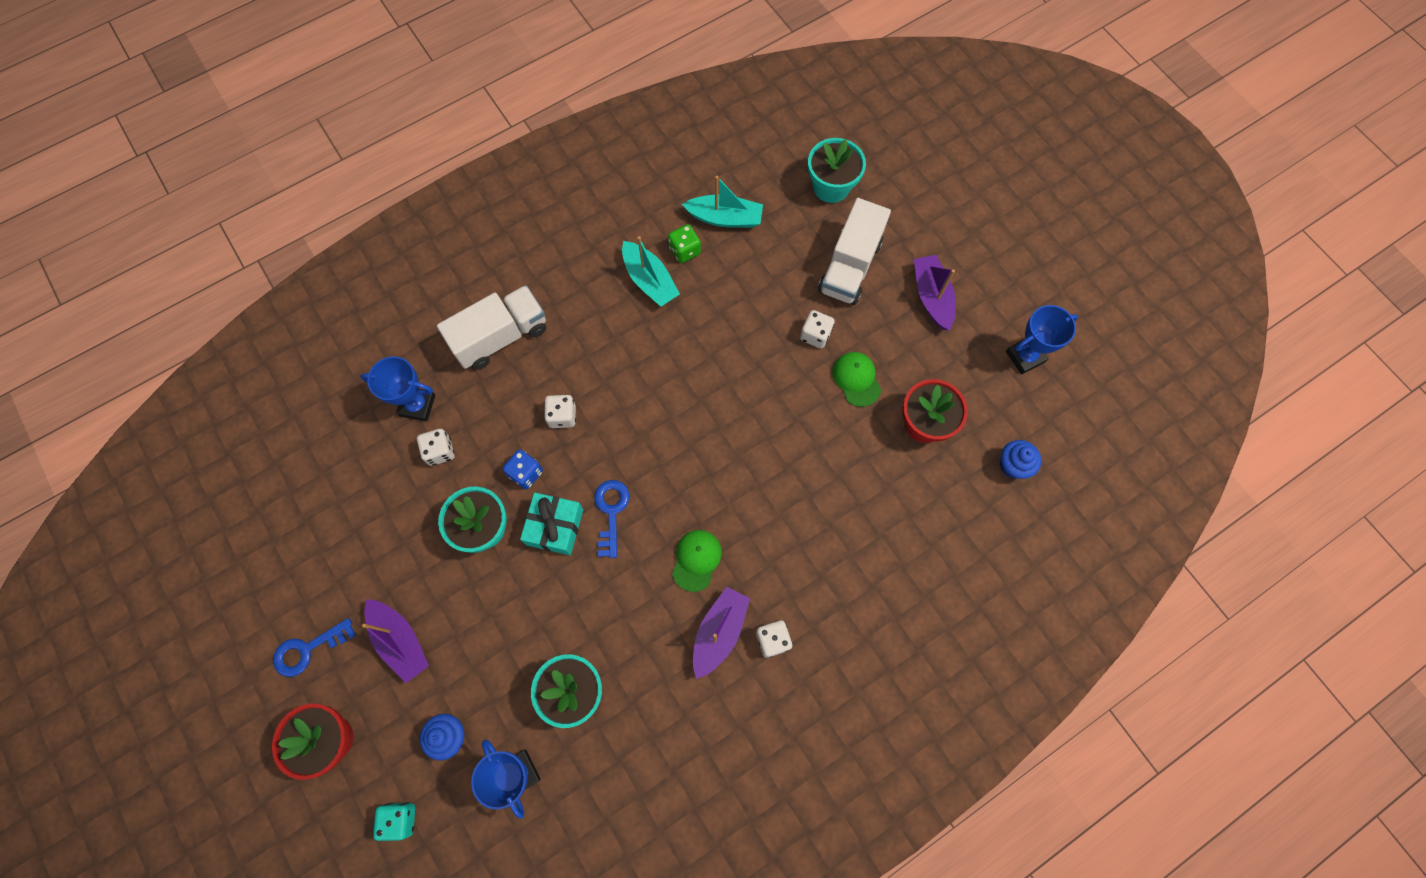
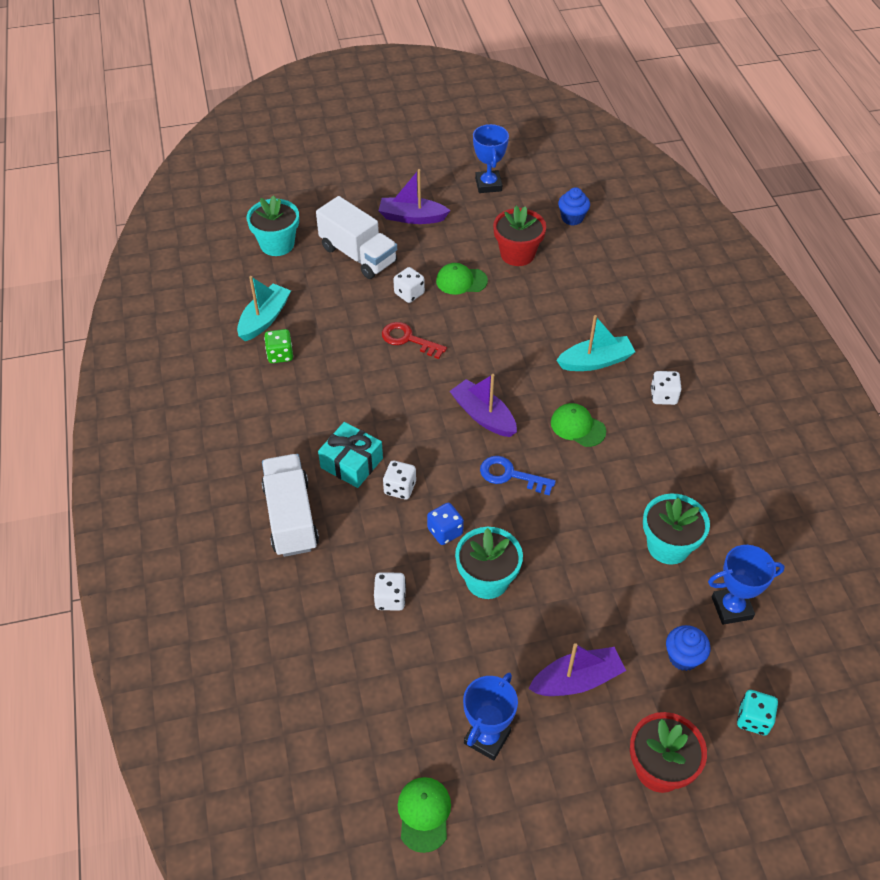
camera: 70 degrees left, 20 degrees down
blue key [273,618,356,677] -> none
blue trophy [360,356,435,421] -> blue trophy moved to [463,673,518,760]
turquoise gift [520,493,584,555] -> turquoise gift moved to [318,422,383,488]
turquoise boat [622,236,680,307] -> turquoise boat moved to [556,315,635,371]
purple boat [693,587,750,679] -> purple boat moved to [450,374,517,437]
none -> red key [382,322,447,359]
none -> green cap [398,777,451,853]

